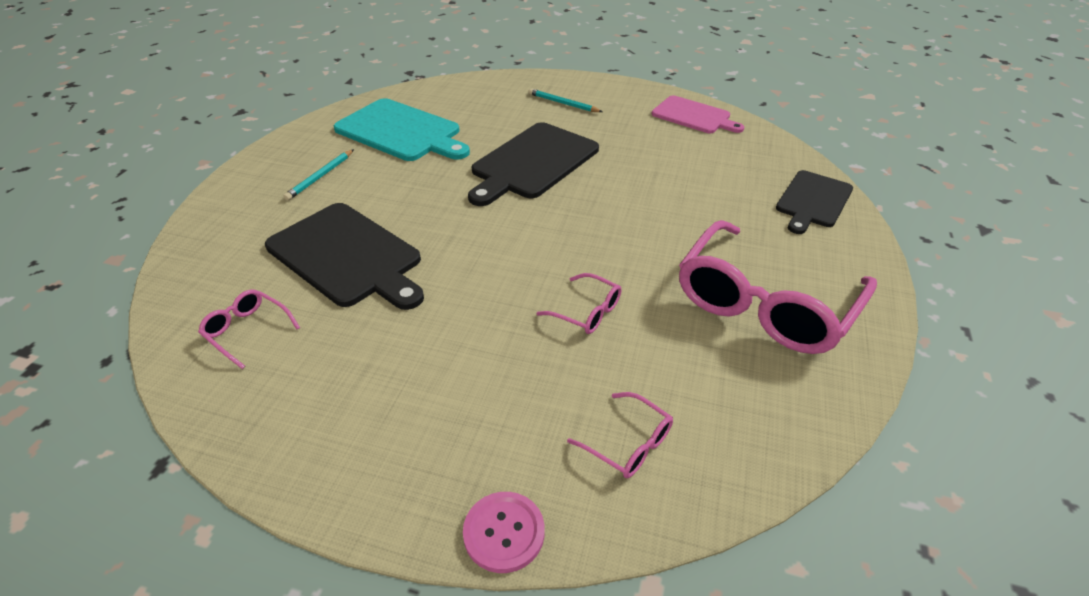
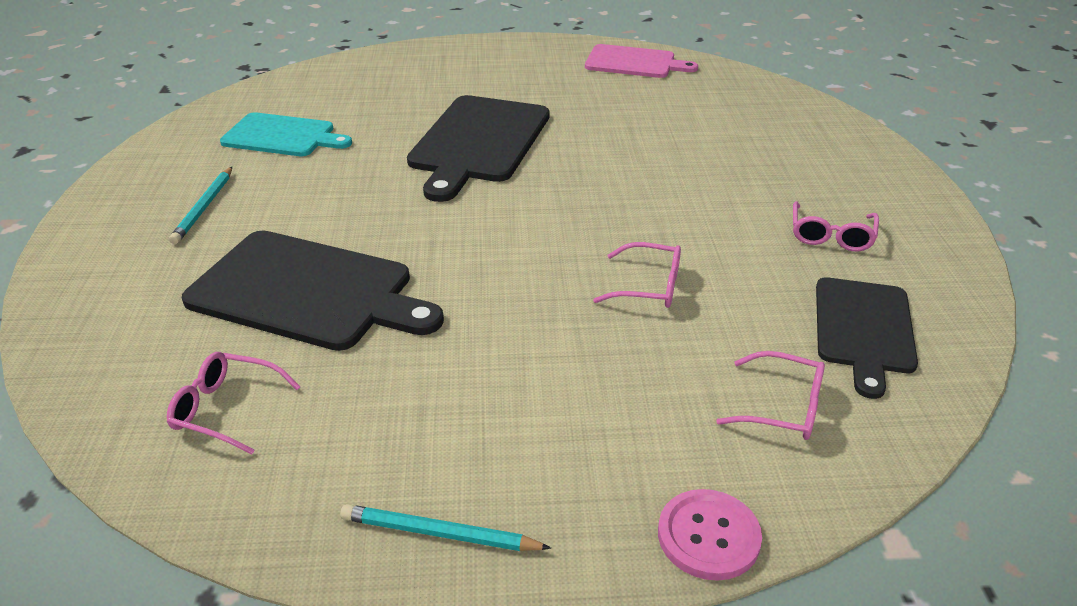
camera: 20 degrees left, 5 degrees down
turquoise cutting board [334,98,470,161] -> turquoise cutting board [220,112,352,156], size x0.64
turquoise pencil [528,88,603,112] -> turquoise pencil moved to [340,504,551,551]
pink glasses [679,220,877,354] -> pink glasses [793,201,879,251], size x0.42
black cutting board [776,170,853,234] -> black cutting board moved to [816,277,918,399]

